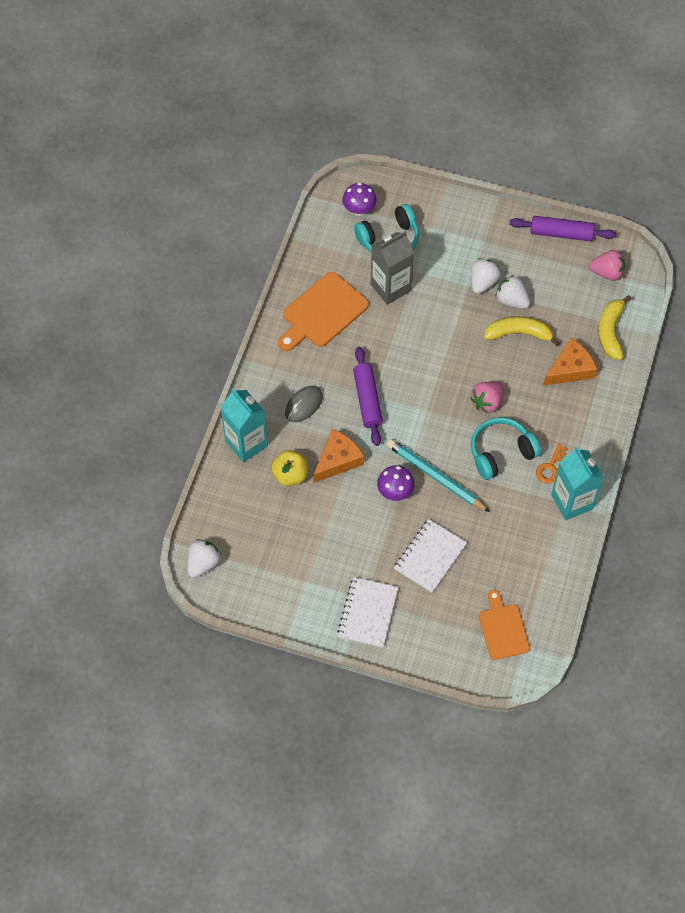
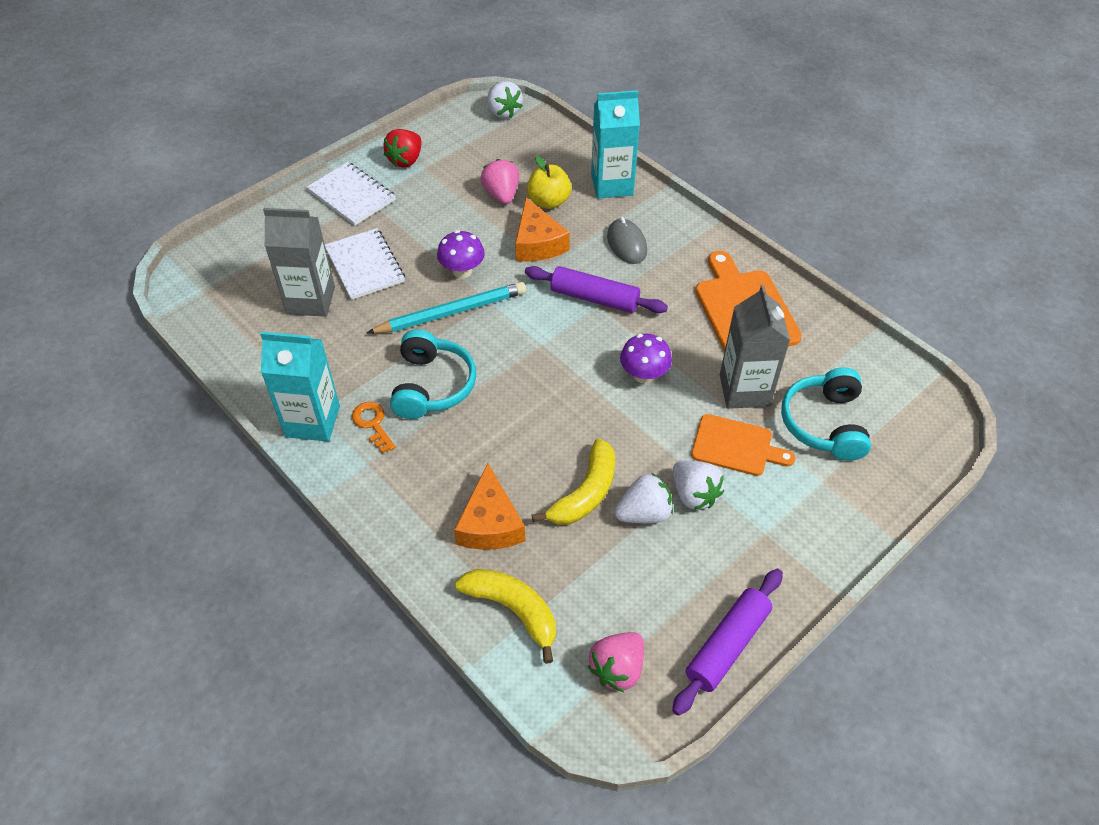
camera: 120 degrees right, 10 degrees down
purple mushroom [342,182,377,216] -> purple mushroom moved to [620,334,672,384]
pink strawberry [470,382,504,413] -> pink strawberry moved to [480,159,519,204]
orange cutting board [479,590,530,660] -> orange cutting board moved to [691,414,796,476]
none -> grey carton [263,208,335,317]
none -> red strawberry [383,129,422,167]

